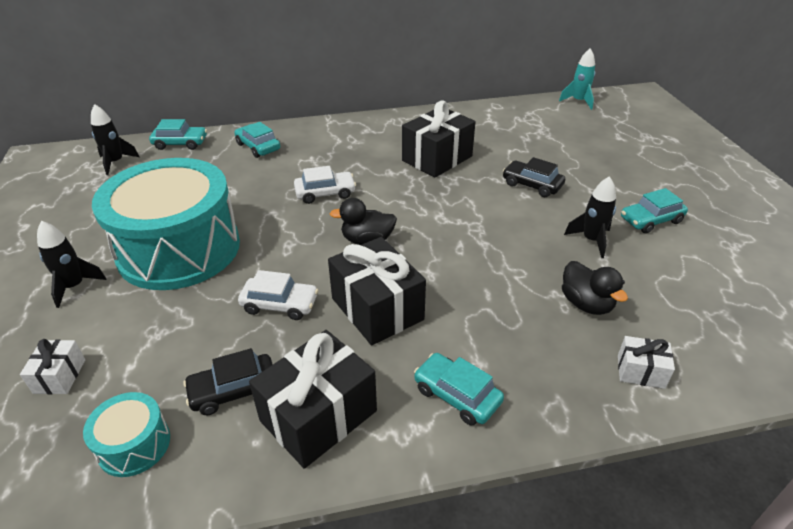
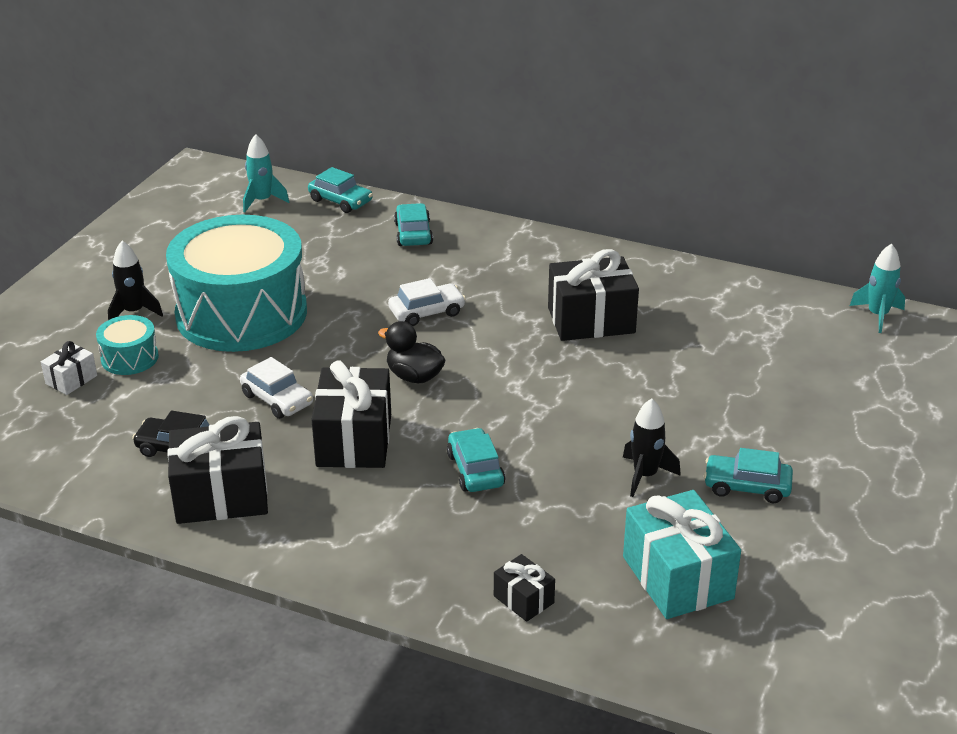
camera: 35 degrees right, 5 degrees down
turquoise drum [83,392,170,477] -> turquoise drum moved to [96,315,159,375]
black rocket [91,104,139,175] -> turquoise rocket [243,134,289,213]
white car [294,166,356,204] -> white car turned 45 degrees counterclockwise [388,278,466,326]
turquoise car [414,353,504,426] -> turquoise car moved to [447,428,505,492]
black car [503,157,565,197] -> none
black duck [562,261,628,315] -> none
white gift [618,336,675,389] -> black gift [494,554,555,622]
none -> turquoise gift [623,490,741,619]

